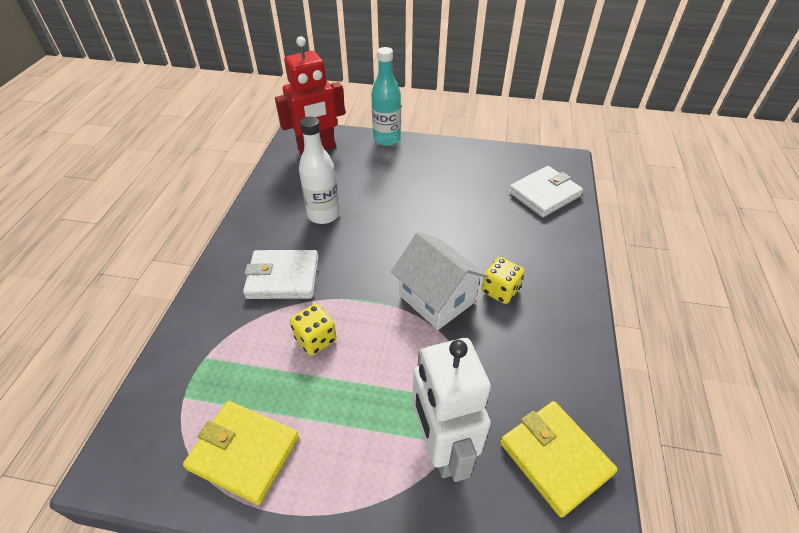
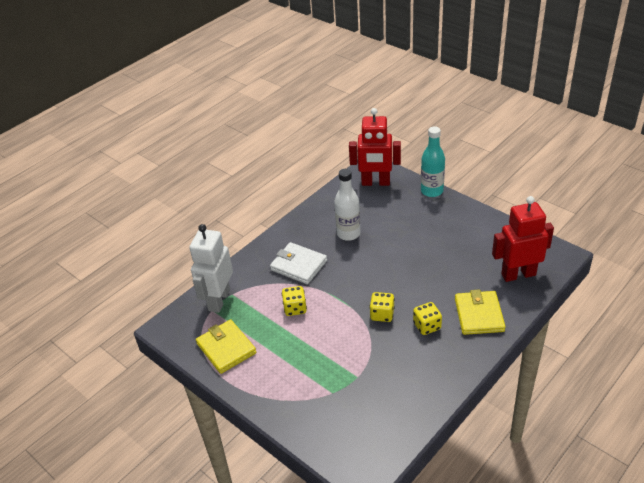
camera: 35 degrees right, 5 degrees down
white house [391,231,488,330] -> yellow dice [370,292,395,322]
white robot [412,338,491,482] -> white robot moved to [189,224,233,313]
yellow wallet [500,401,618,518] -> yellow wallet moved to [455,289,506,335]
white wallet [509,166,583,217] -> red robot [492,196,554,282]

